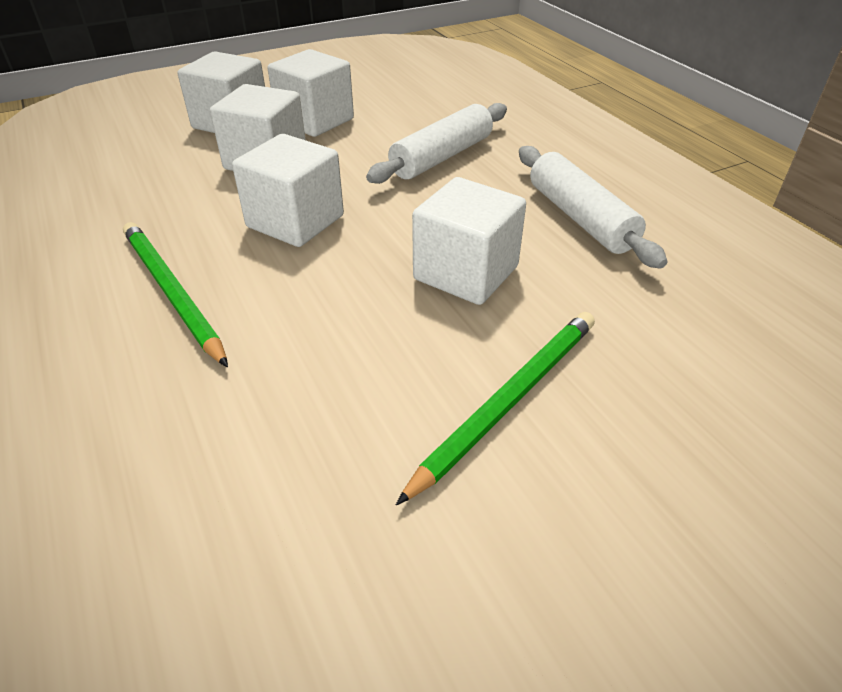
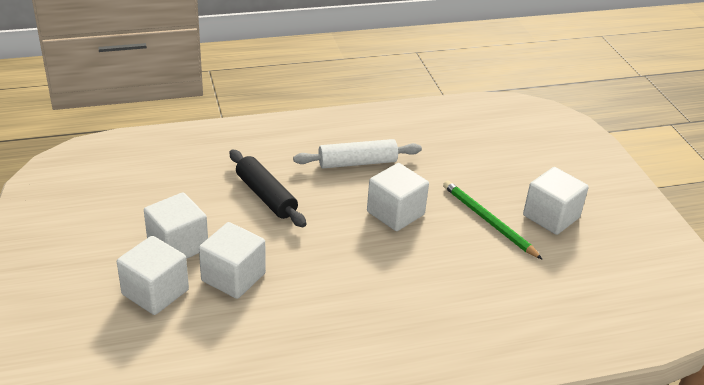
camera: 80 degrees left, 5 degrees down
green pencil [123,222,228,367] -> none
white cube [232,134,344,247] -> white cube moved to [523,167,589,235]
white rolling pin [366,103,507,184] -> black rolling pin [229,150,306,227]

